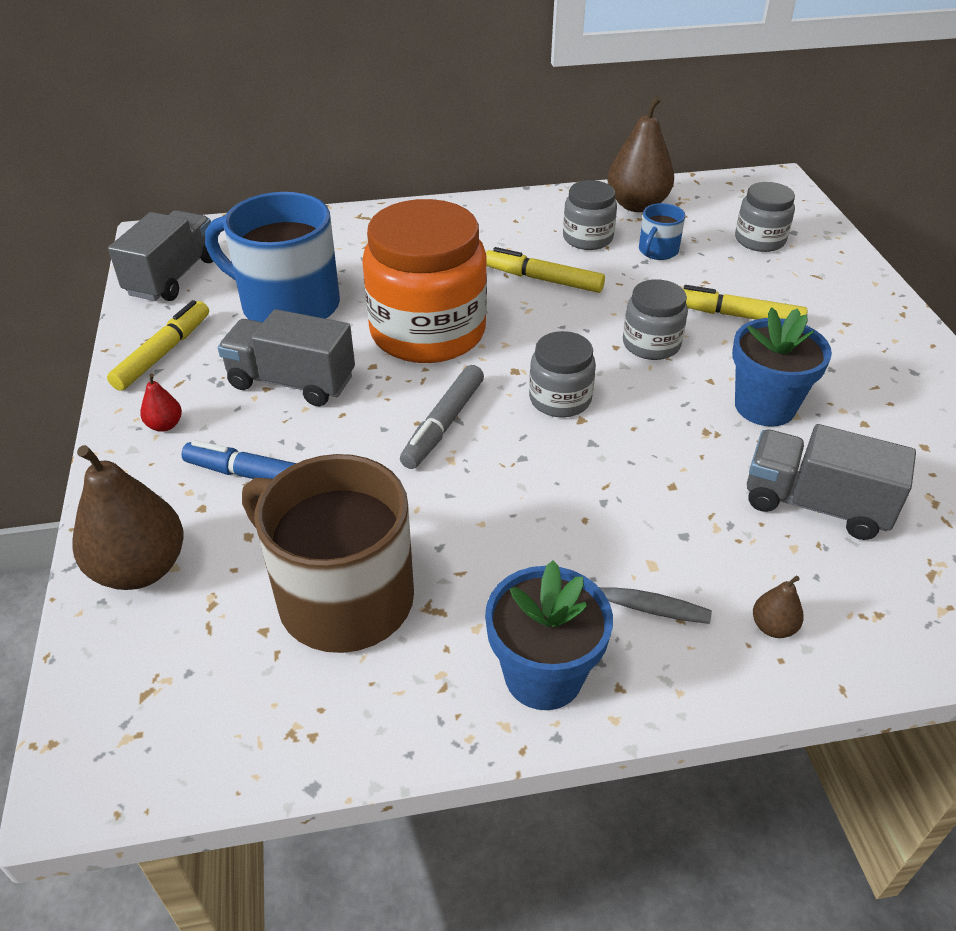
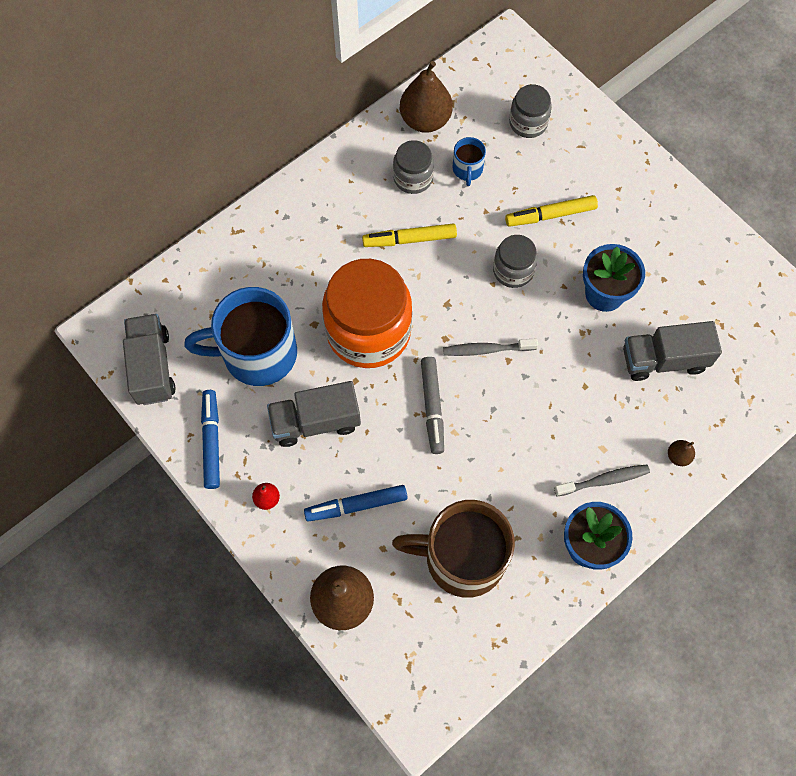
camera: 30 degrees left, 25 degrees up
yellow marker [107,300,209,391] -> blue marker [201,390,220,489]
grey jar [529,331,596,417] -> grey toothbrush [443,338,538,356]

